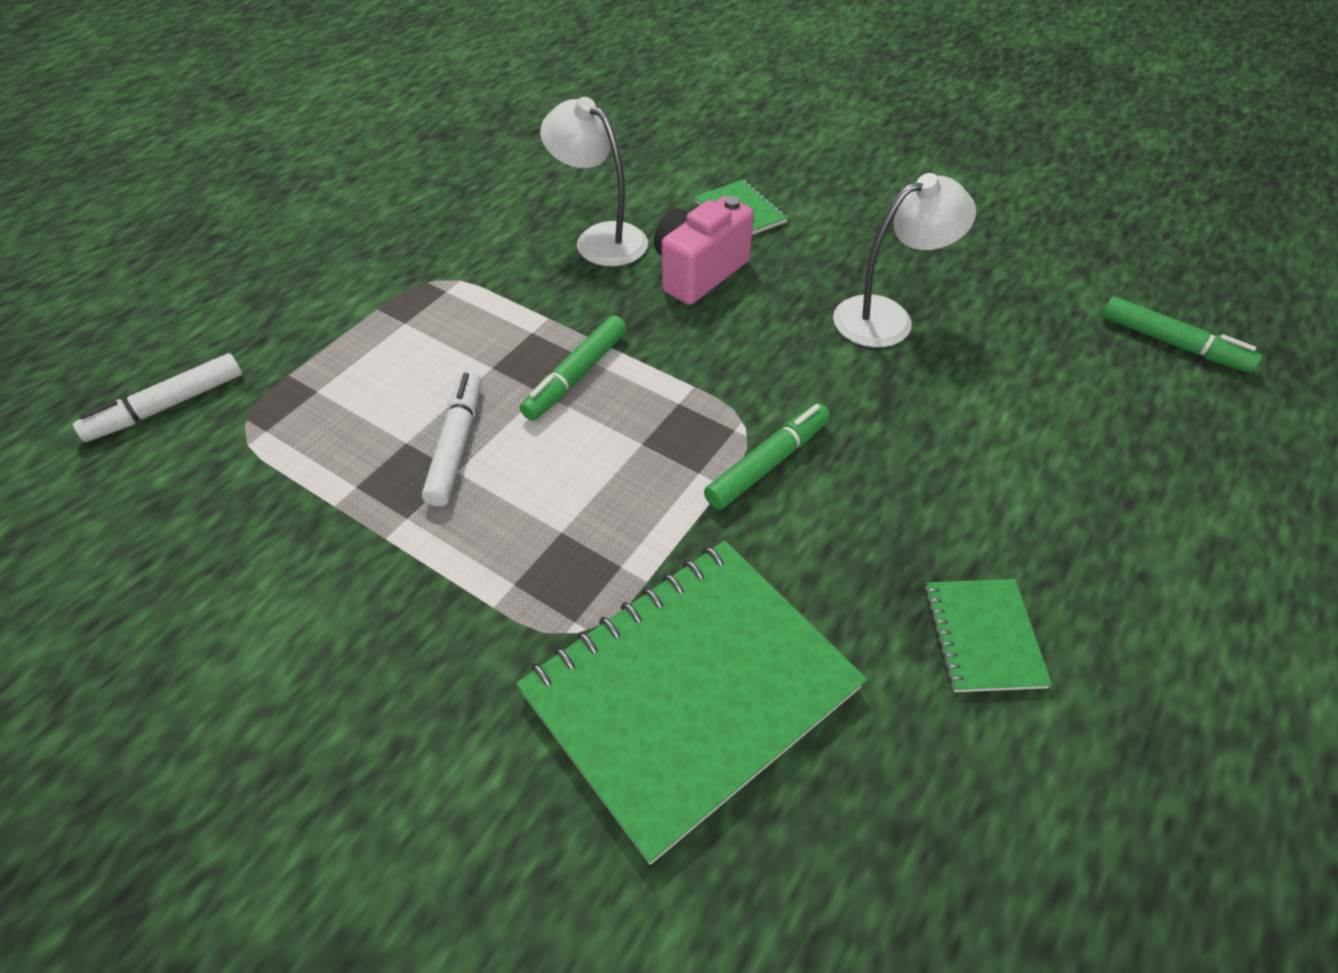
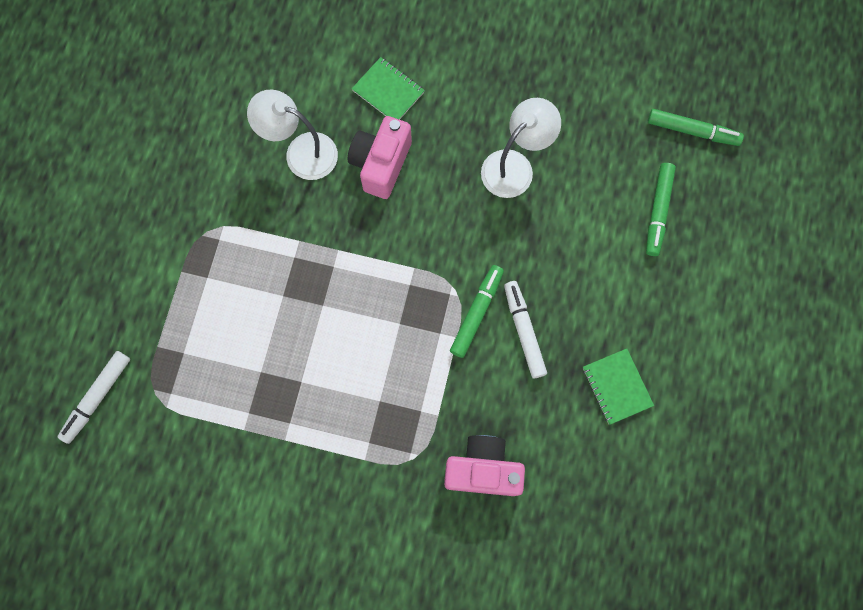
camera: 20 degrees left, 25 degrees up
white marker [422,371,481,507] -> white marker moved to [504,281,547,379]
green notebook [516,540,867,865] -> pink camera [444,435,525,496]
green marker [520,315,627,421] -> green marker moved to [646,163,676,256]

